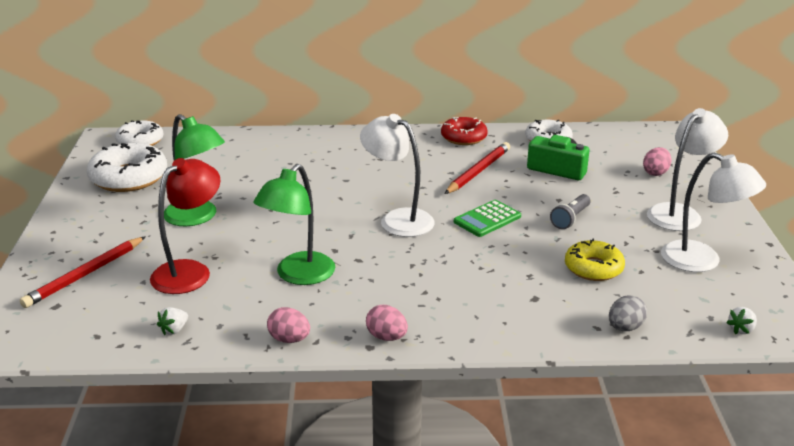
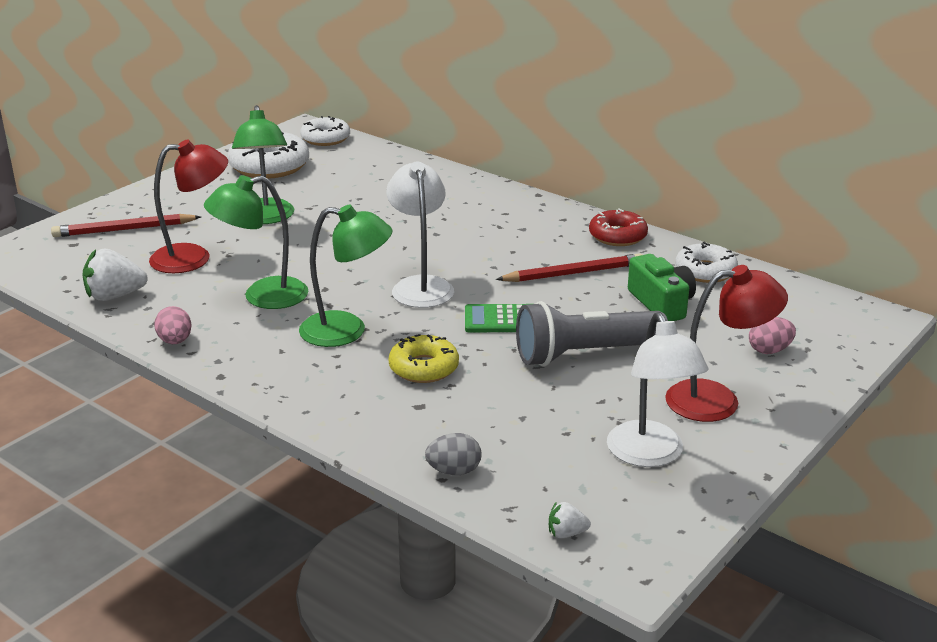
camera: 40 degrees right, 0 degrees up
white strawberry [157,307,188,335] -> white strawberry [82,248,148,301], size x1.94
pink egg [366,305,408,341] -> none
grey flashlight [550,194,590,229] -> grey flashlight [516,301,668,366], size x2.00
yellow donut [565,238,625,281] -> yellow donut moved to [389,334,459,383]
white lamp [647,108,728,231] -> red lamp [665,265,788,422]
none -> green lamp [299,204,393,347]

